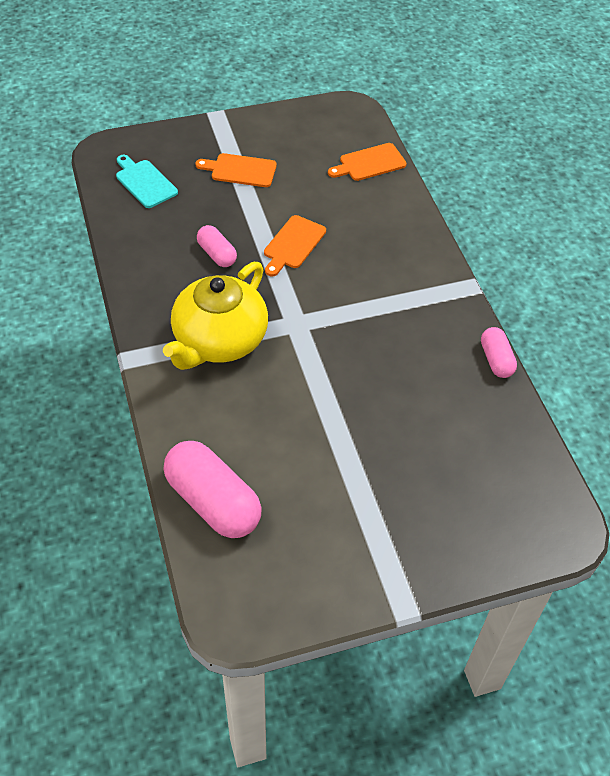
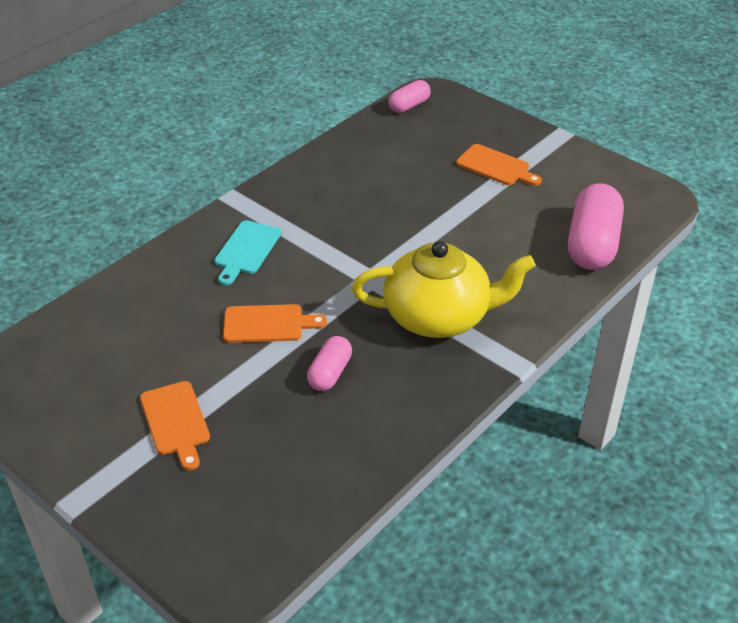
camera: 120 degrees left, 10 degrees down
turquoise cutting board [116,155,178,208] -> turquoise cutting board moved to [215,220,282,285]
orange cutting board [328,143,406,181] -> orange cutting board moved to [456,144,542,186]
pink capsule [481,327,517,378] -> pink capsule moved to [388,80,431,113]

